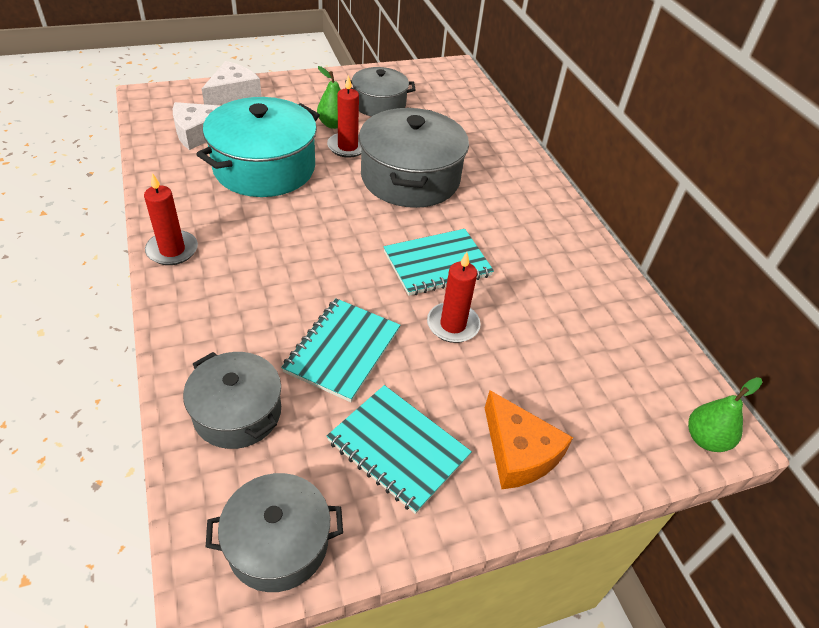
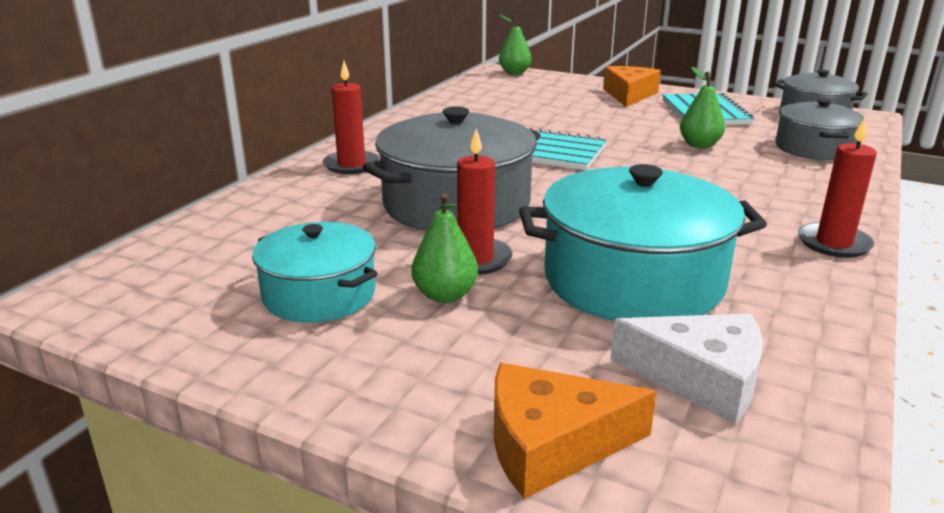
camera: 130 degrees left, 20 degrees down
white cheese [202,61,262,105] -> orange cheese [494,363,657,499]
turquoise notebook [281,298,401,402] -> green pear [680,67,725,148]
grey pot [345,67,416,117] -> turquoise pot [252,222,378,323]
red candle [427,252,481,343] -> red candle moved to [323,61,380,174]

